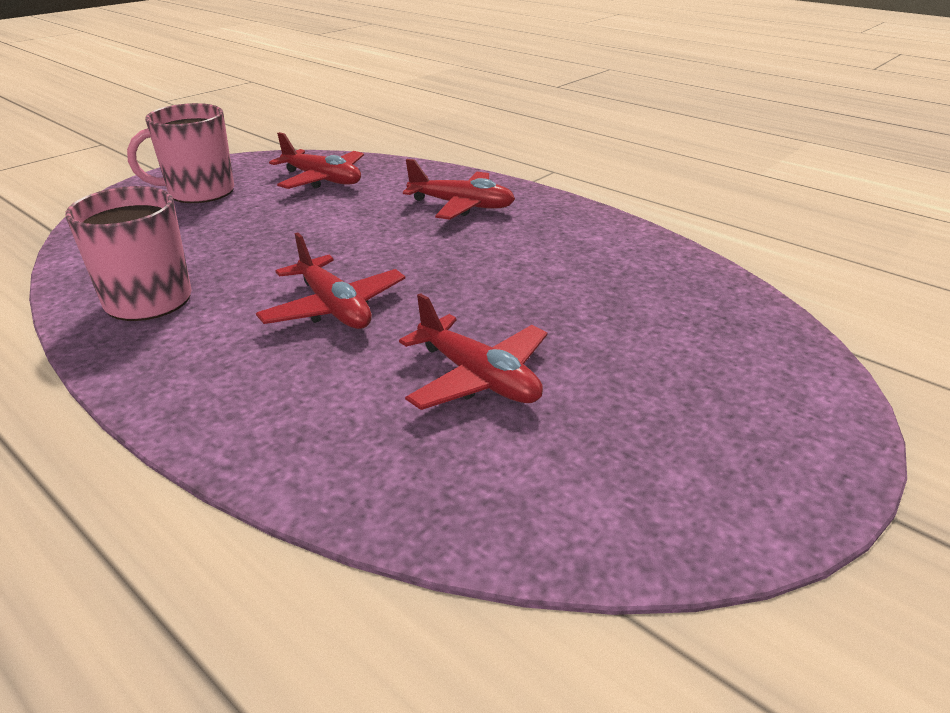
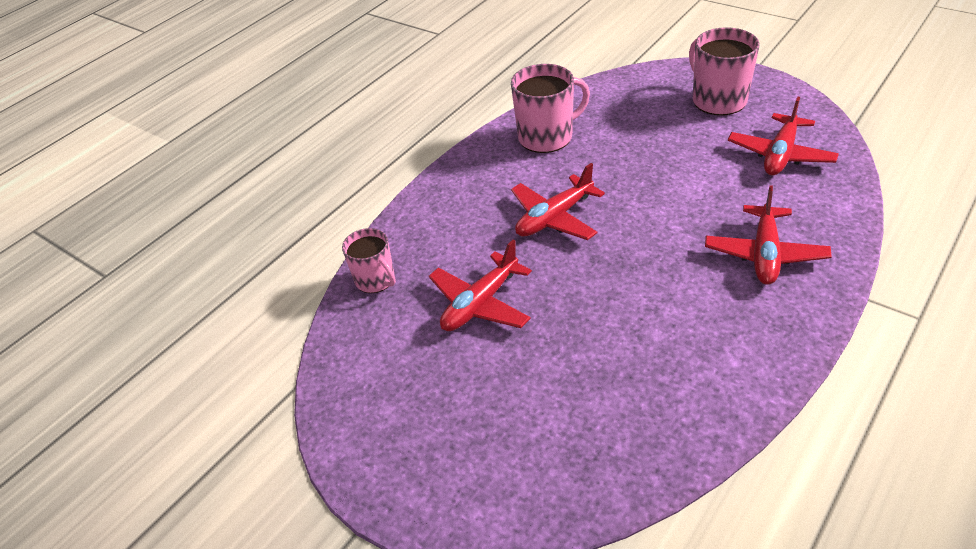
camera: 90 degrees right, 10 degrees up
none -> pink mug [342,228,396,293]

